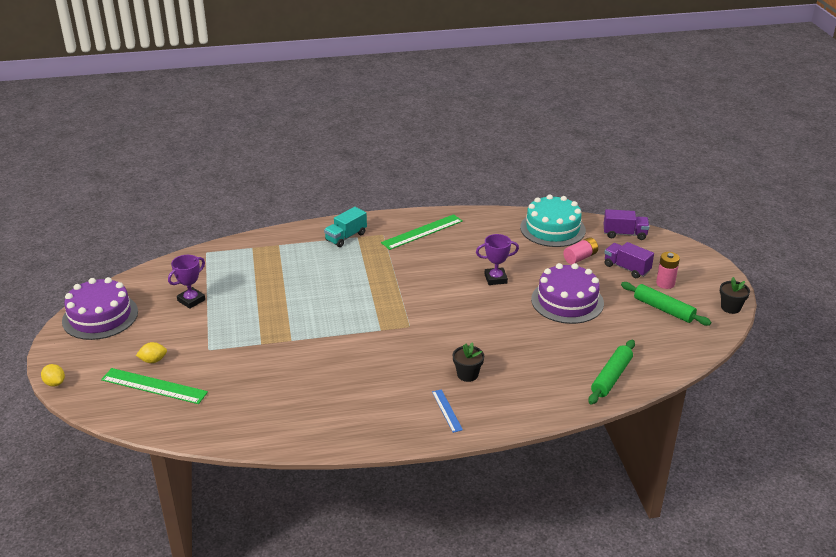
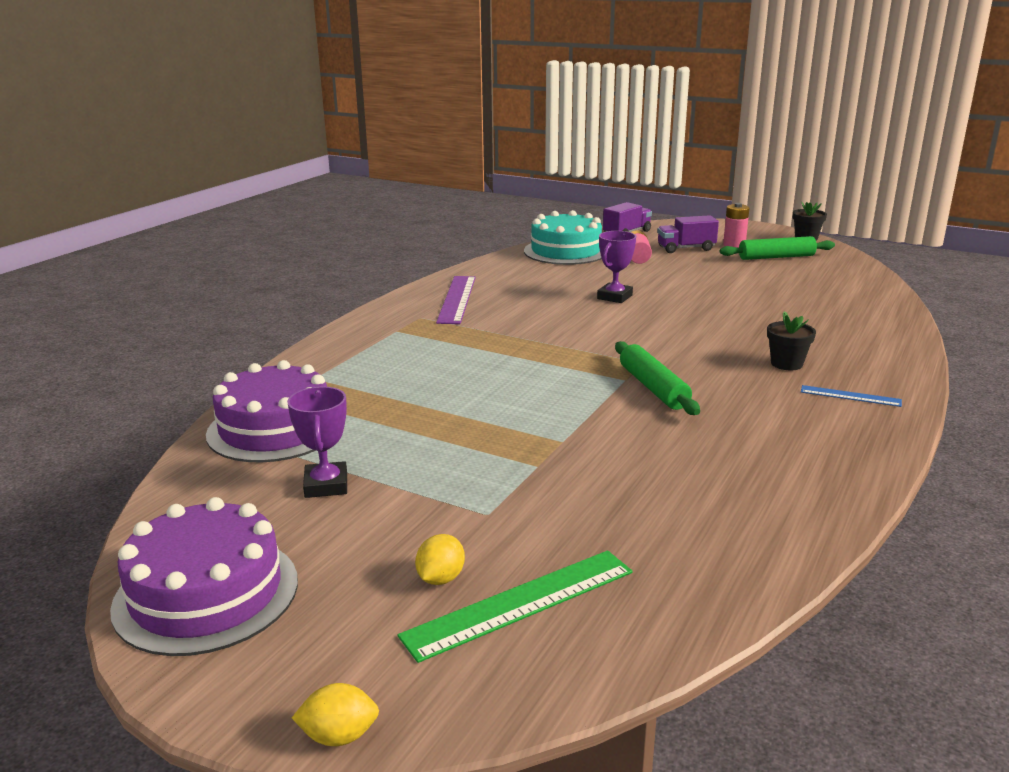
camera: 50 degrees left, 10 degrees down
turquoise truck [324,207,367,247] -> none
green ruler [381,214,463,250] -> purple ruler [436,276,476,324]
purple cake [531,263,604,324] -> purple cake moved to [206,360,327,462]
green rolling pin [588,340,635,404] -> green rolling pin moved to [615,341,700,415]

